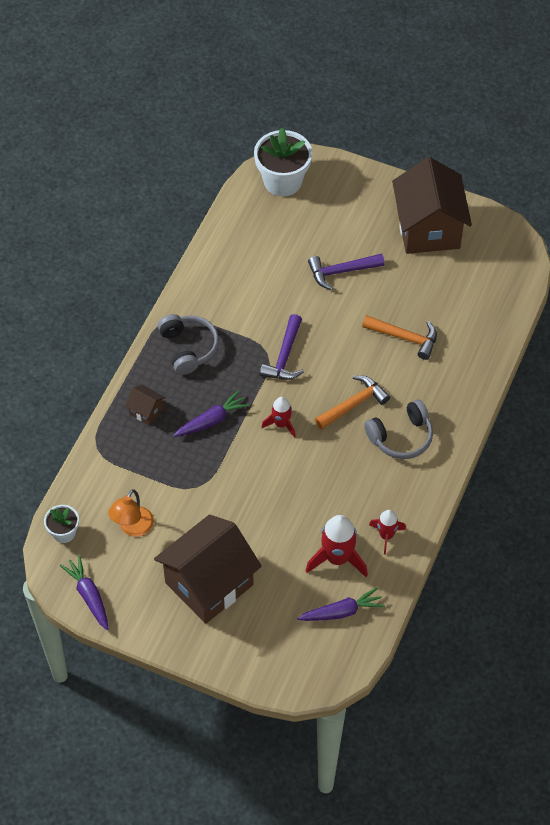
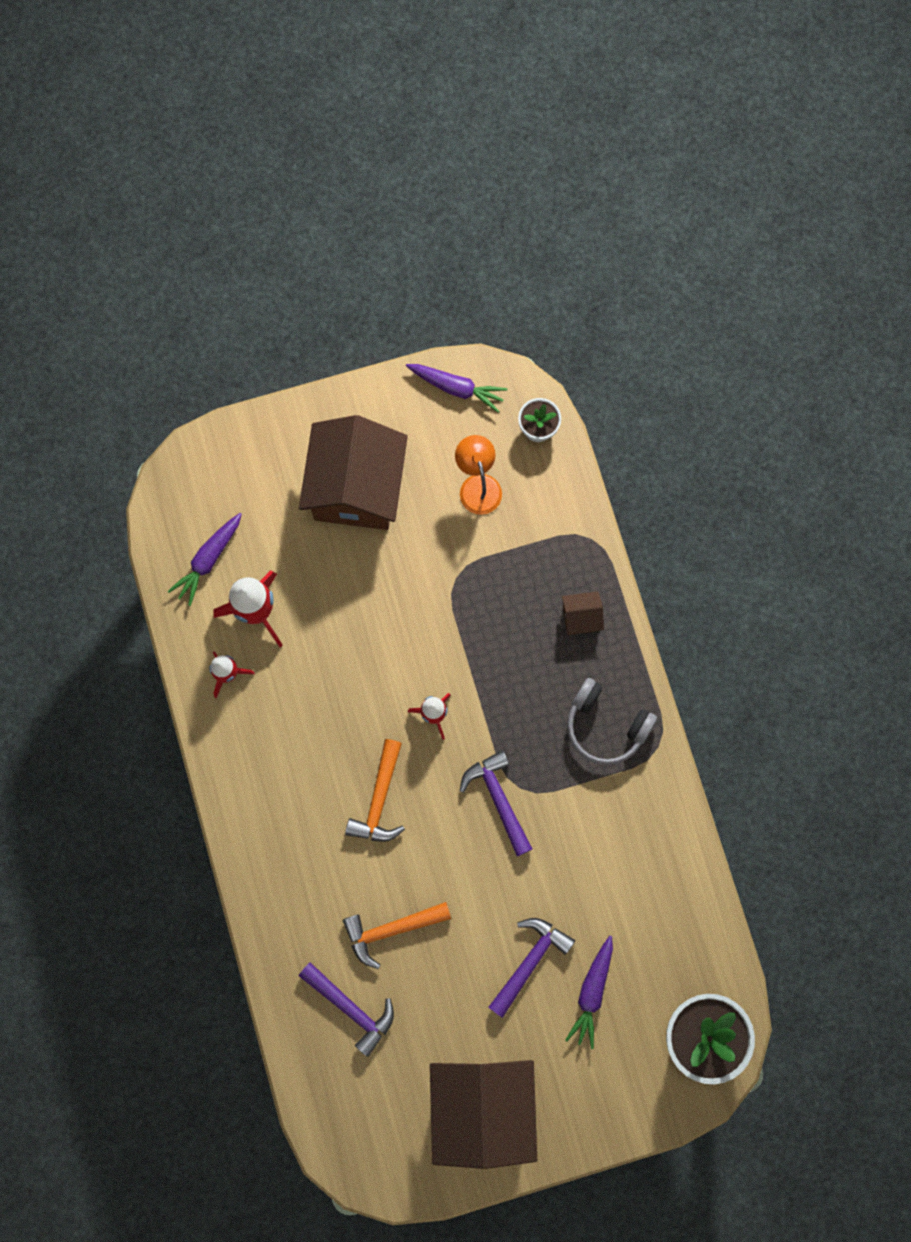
camera: 140 degrees right, 20 degrees up
purple carrot [174,390,250,437] -> purple carrot moved to [565,936,613,1049]
grey headphones [364,400,433,459] -> none
brown house [392,157,472,254] -> brown house turned 45 degrees clockwise [430,1060,537,1169]
none -> purple hammer [299,962,394,1057]

